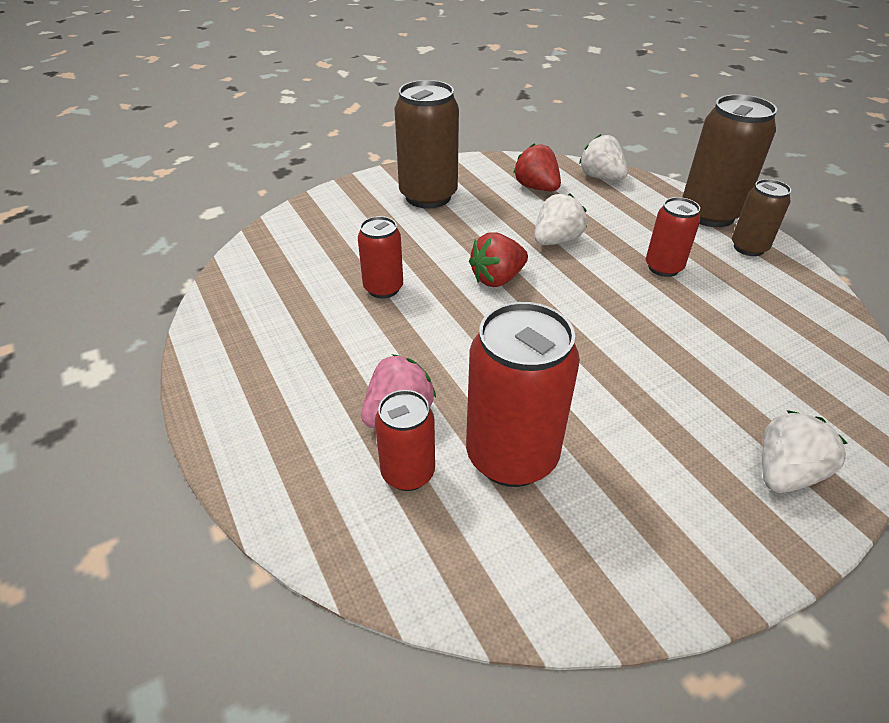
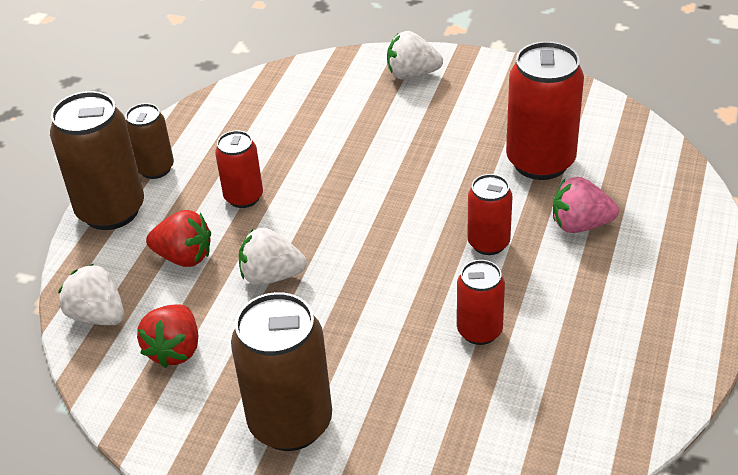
camera: 130 degrees left, 0 degrees up
red can [375,390,435,491] -> red can moved to [468,174,512,255]
red strawberry [469,232,528,287] -> red strawberry moved to [146,210,211,267]
white strawberry [579,134,628,181] -> white strawberry turned 120 degrees clockwise [58,264,124,325]

